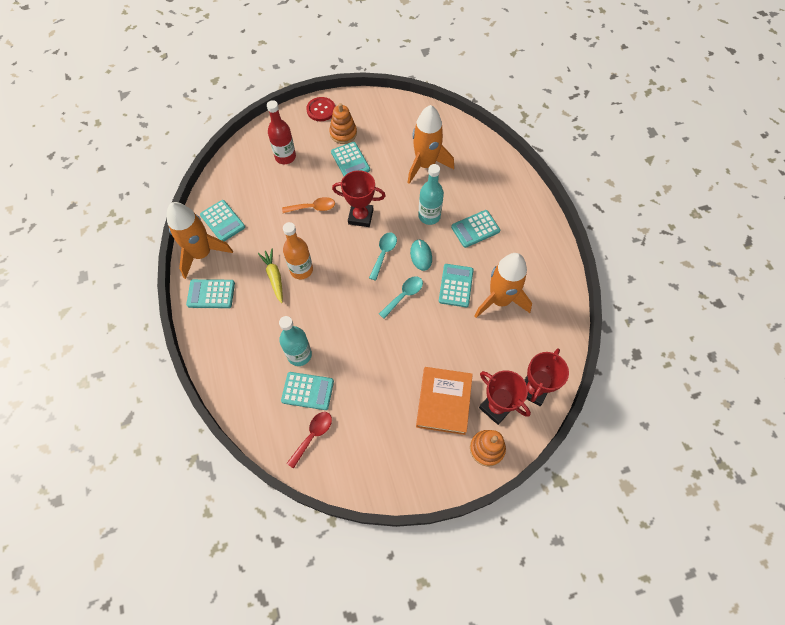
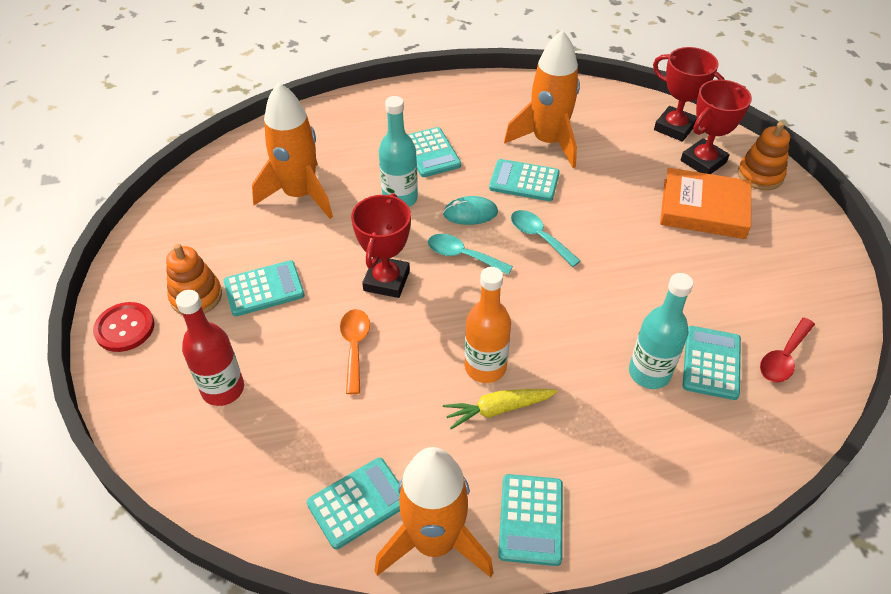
camera: 85 degrees left, 15 degrees down
red spoon [287,412,332,469] -> red spoon turned 90 degrees counterclockwise [760,318,815,383]

